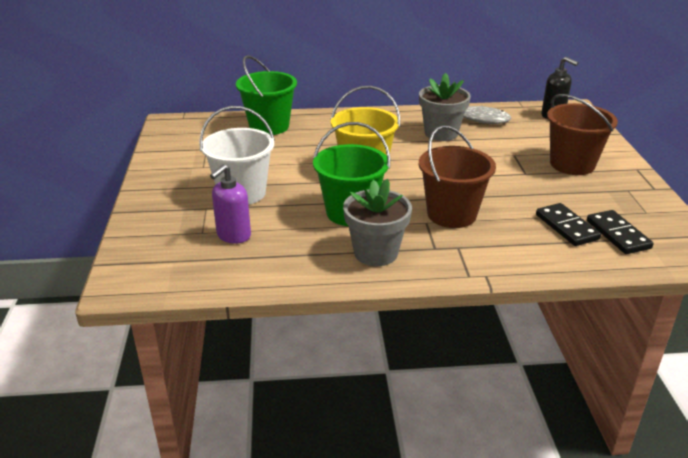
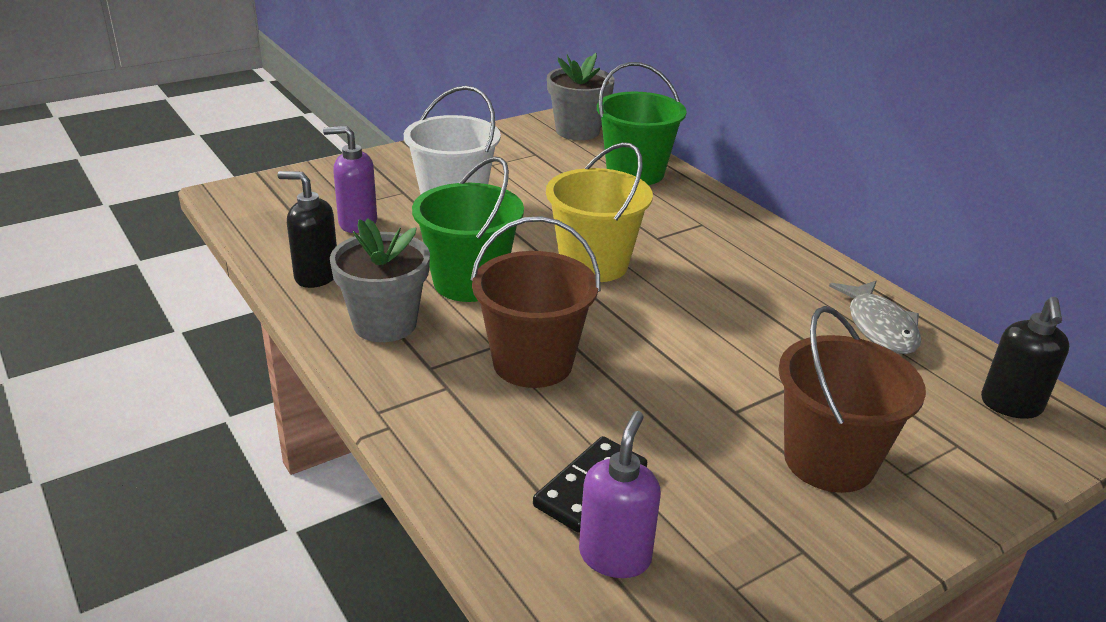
camera: 60 degrees right, 0 degrees up
grey flower pot [419,73,471,141] -> grey flower pot moved to [547,53,615,140]
black domino [587,210,653,254] -> purple soap dispenser [579,411,661,578]
none -> black soap dispenser [277,171,337,288]

